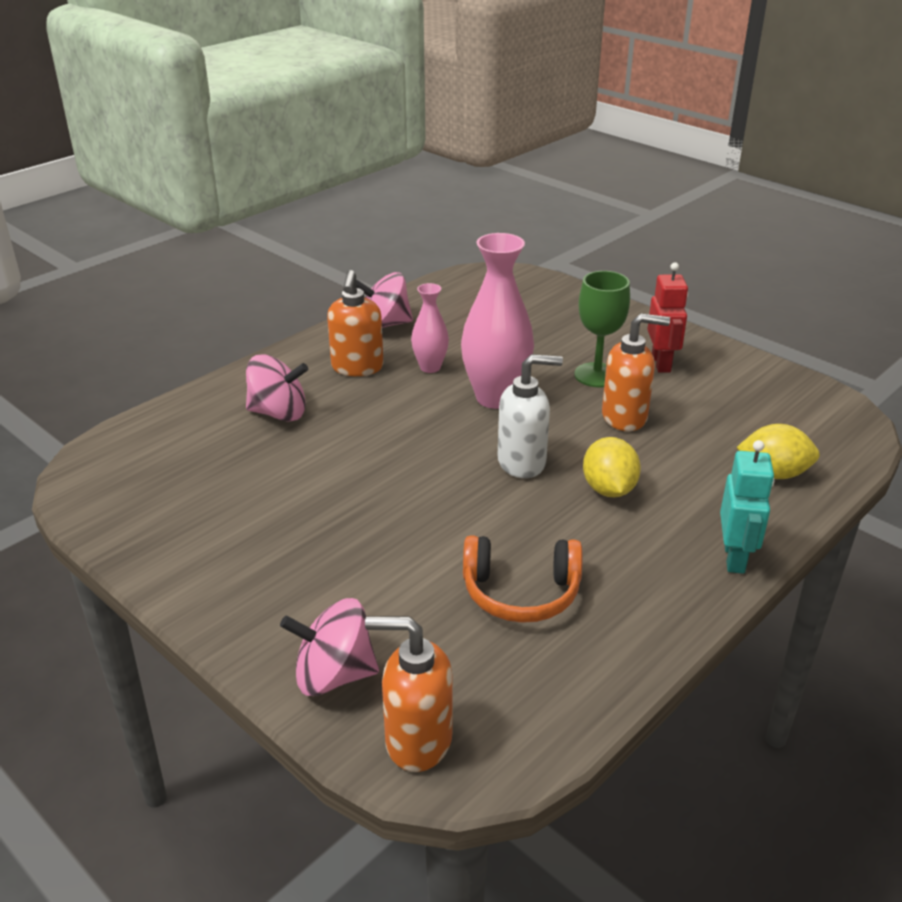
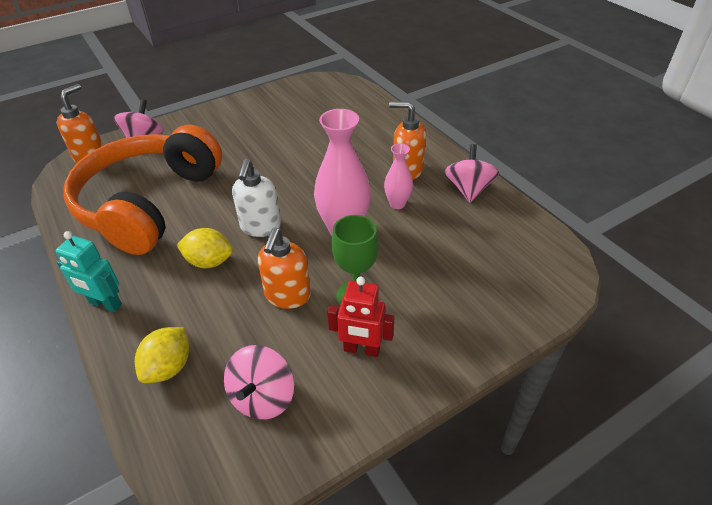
camera: 105 degrees right, 10 degrees up
pink spinning top [246,354,308,422] -> pink spinning top moved to [224,345,294,420]
orange headphones [463,535,583,623] -> orange headphones [64,125,222,255], size x2.13

